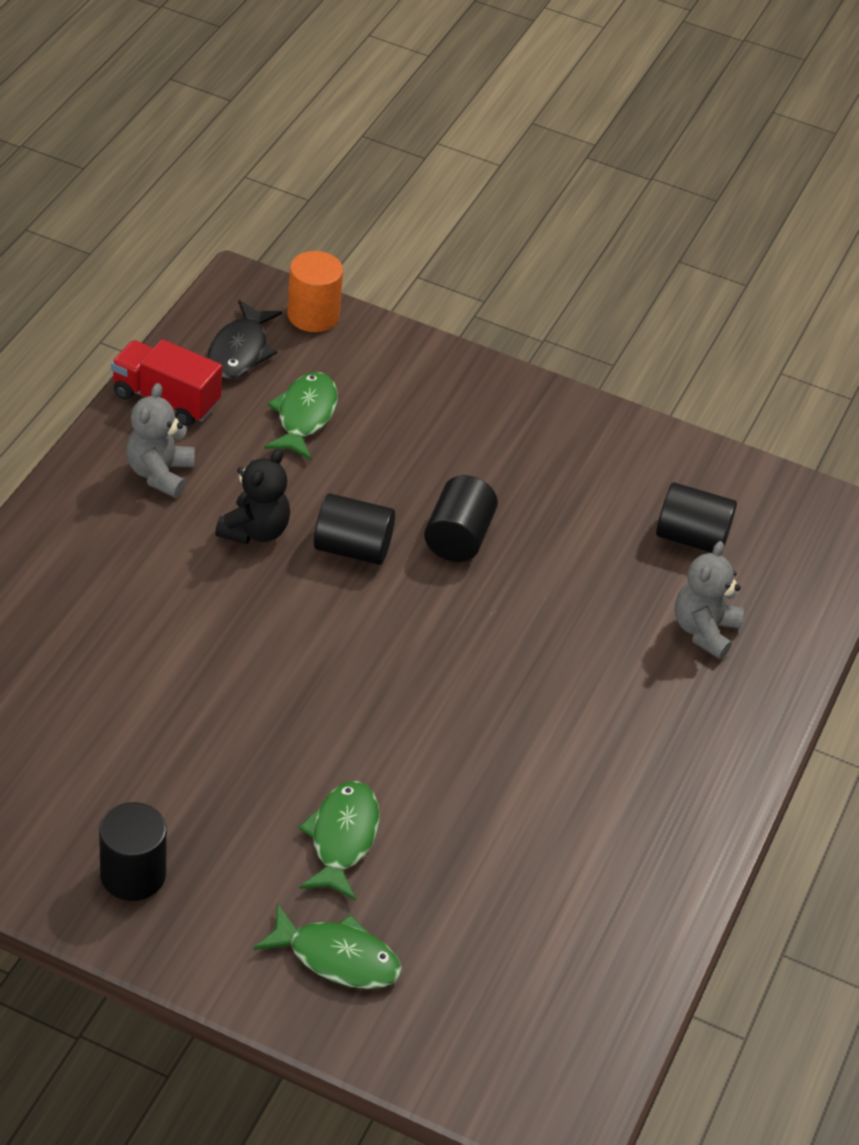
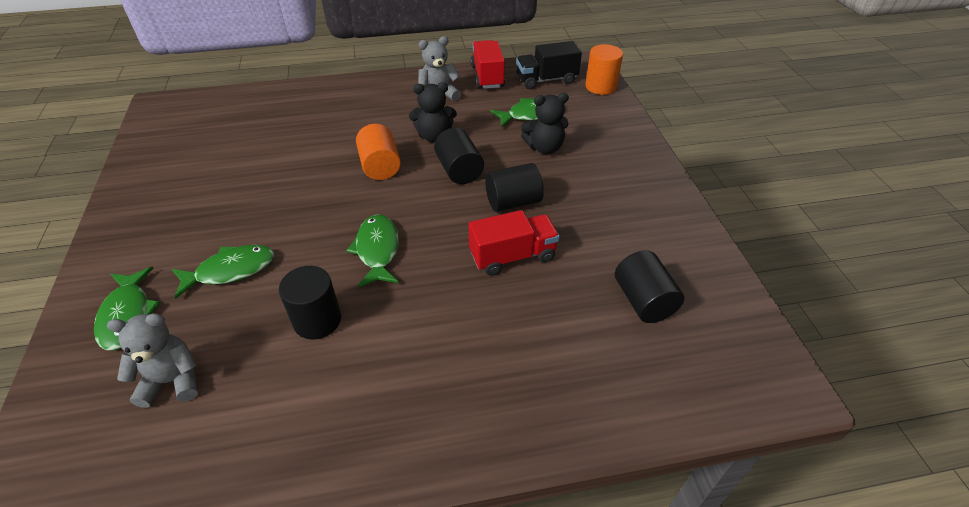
camera: 60 degrees right, 0 degrees up
black cylinder [99,802,167,901] -> black cylinder moved to [279,266,341,340]
black fish [207,300,282,380] -> black truck [516,41,582,89]
grey teddy bear [675,541,744,659] -> grey teddy bear moved to [107,313,198,408]
none -> green fish [346,215,399,287]
none -> orange cylinder [356,124,401,180]
none -> red truck [468,210,560,276]
none -> black teddy bear [521,93,569,154]

